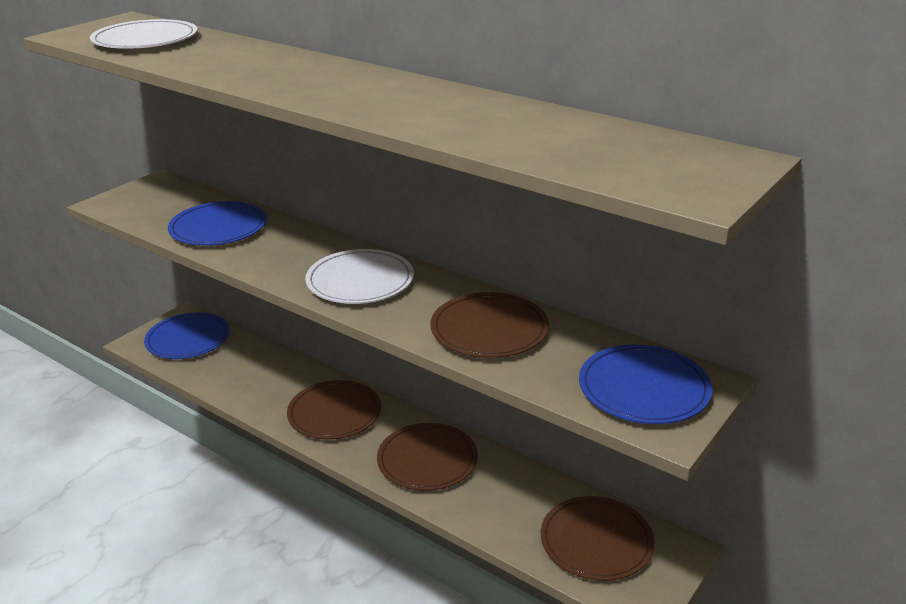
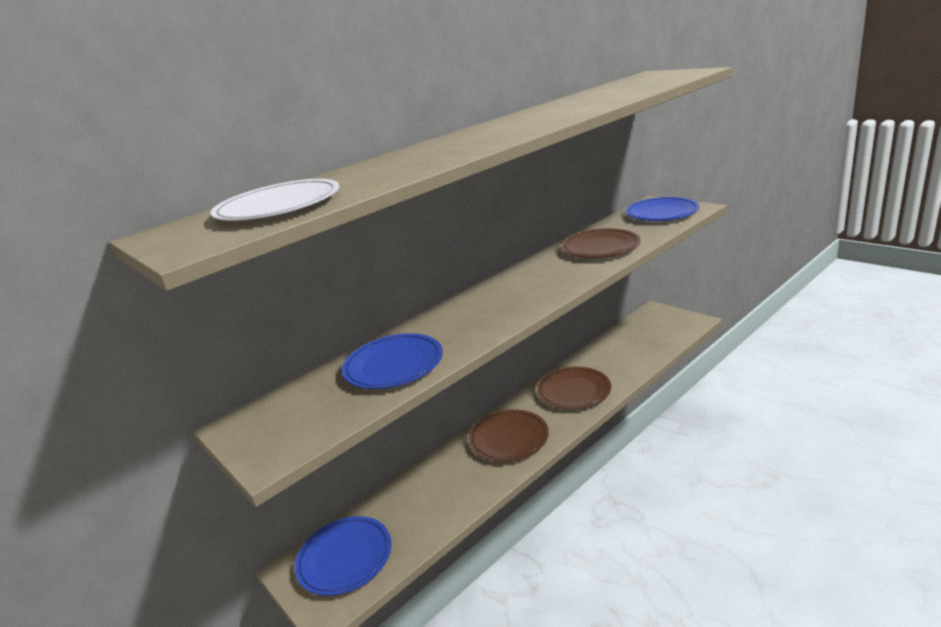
camera: 75 degrees left, 5 degrees down
white plate [305,249,414,304] -> none
brown plate [541,496,655,581] -> none

